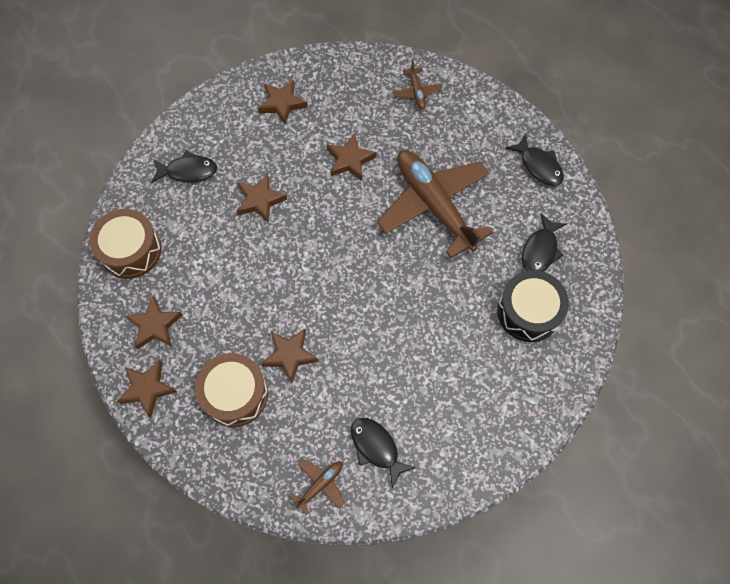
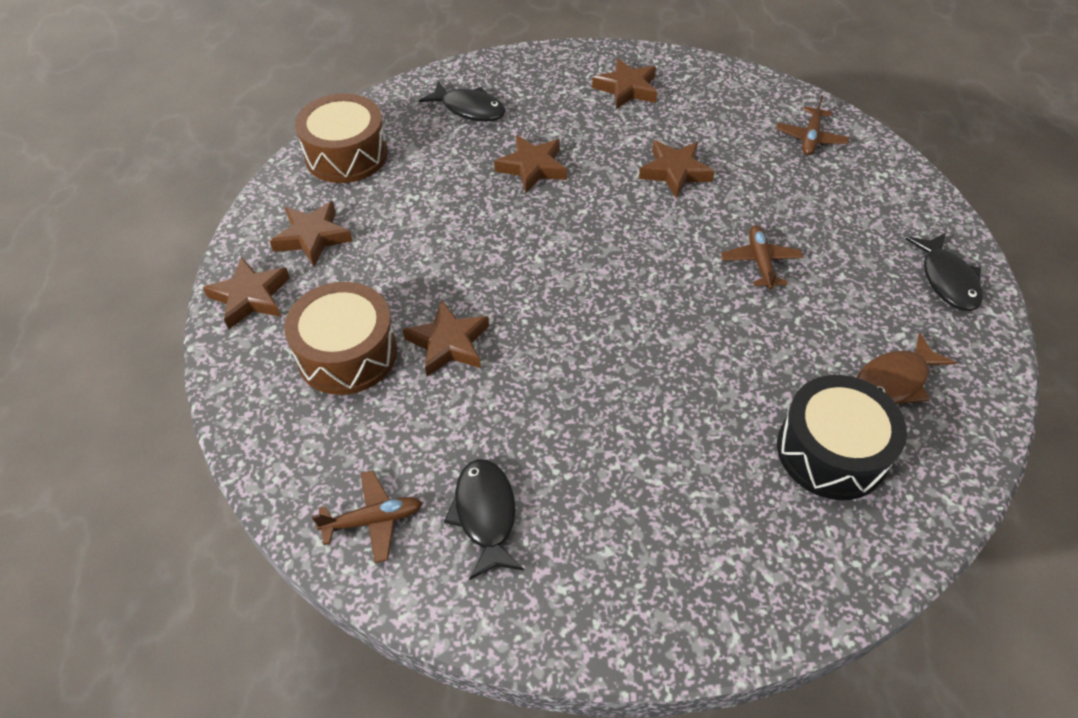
camera: 30 degrees right, 15 degrees down
brown plane [377,150,493,258] -> brown plane [721,225,803,290], size x0.42
black fish [522,213,566,272] -> brown fish [856,332,956,404]

